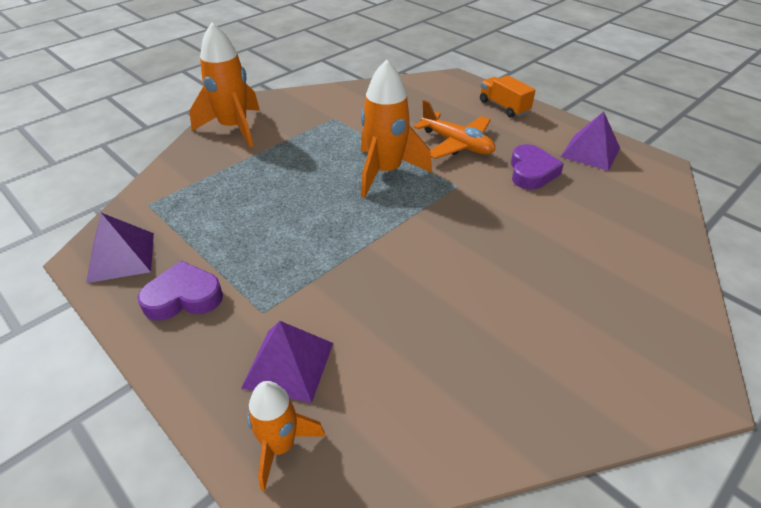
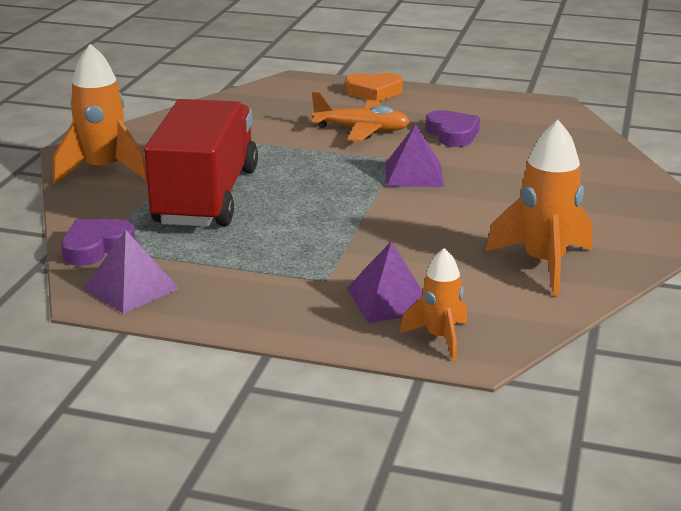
camera: 30 degrees left, 15 degrees down
purple heart [138,261,223,320] -> purple heart moved to [61,219,135,266]
orange rocket [361,59,432,198] -> orange rocket moved to [485,120,592,296]
orange truck [480,75,536,118] -> orange heart [345,73,403,102]
purple pyramid [561,111,620,171] -> purple pyramid moved to [386,124,444,187]
none -> red truck [144,99,258,227]

